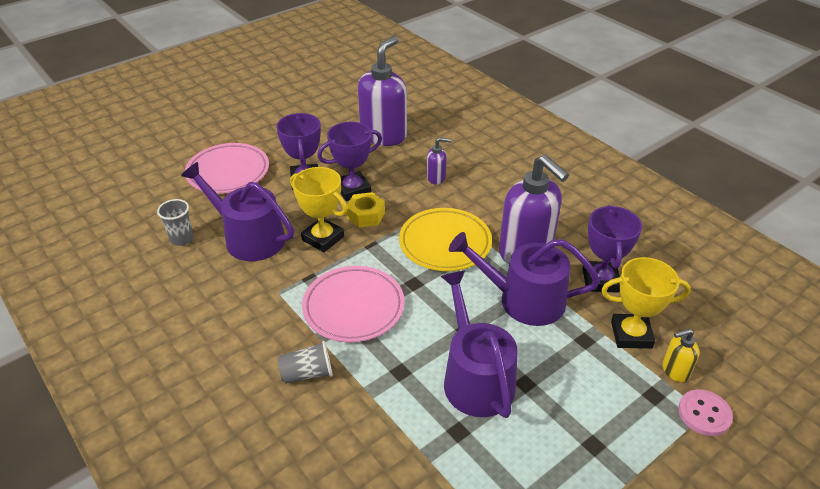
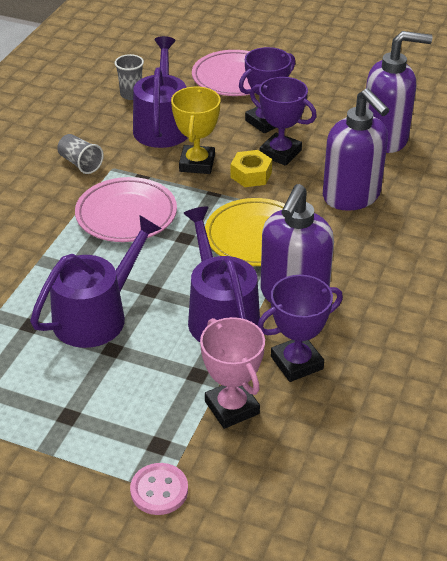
camera: 60 degrees right, 0 degrees up
grey cup [278,341,332,384] -> grey cup moved to [57,134,104,174]
purple soap dispenser [427,137,451,185] -> purple soap dispenser [323,88,390,211], size x2.21
yellow trophy [601,257,691,349] -> pink trophy [200,317,265,429]
yellow soap dispenser [662,329,700,382] -> none

